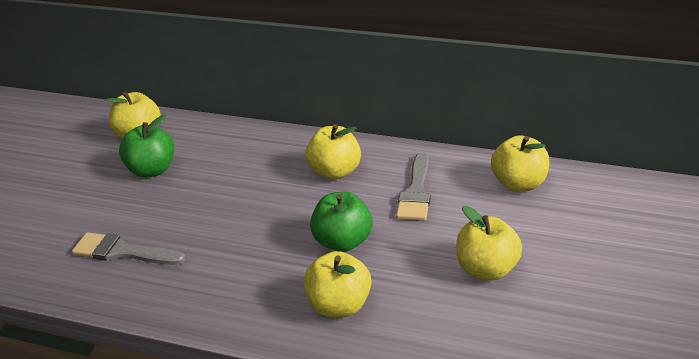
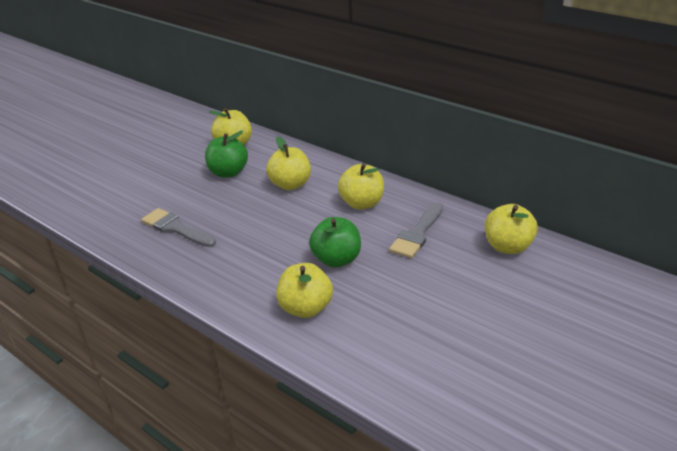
camera: 20 degrees right, 0 degrees up
yellow apple [456,206,522,281] -> yellow apple moved to [266,136,311,190]

